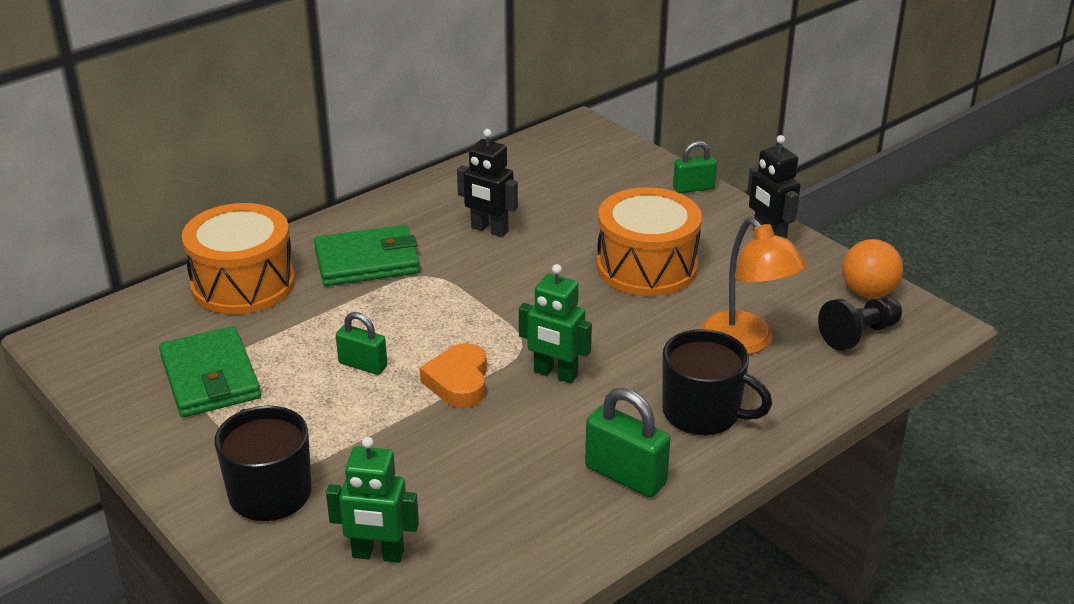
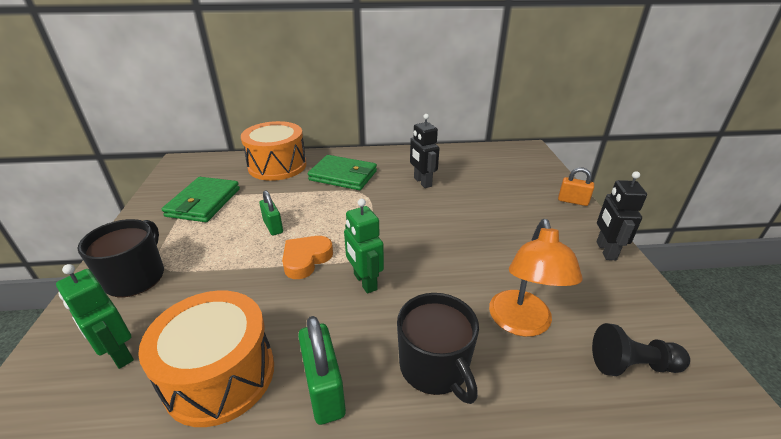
camera: 35 degrees right, 0 degrees up
orange drum [597,187,702,296] -> orange drum moved to [138,291,274,427]
green padlock [673,141,717,193] -> orange padlock [558,168,594,206]
orange ball [842,239,903,298] -> none

